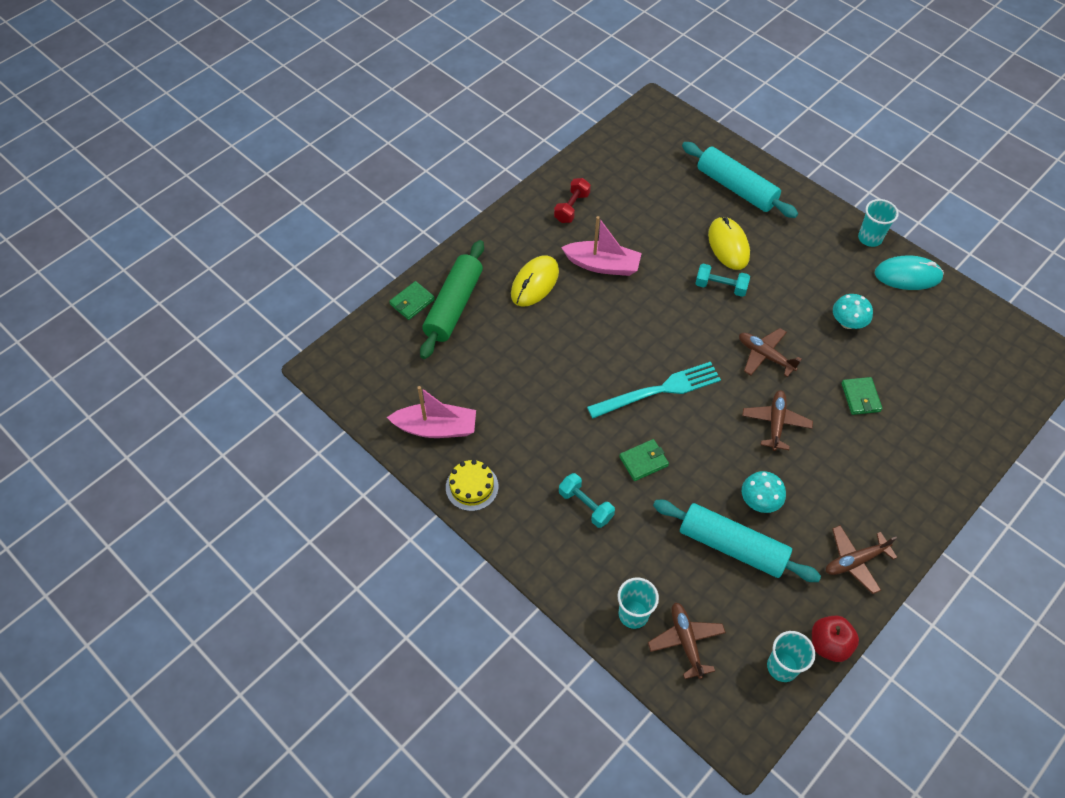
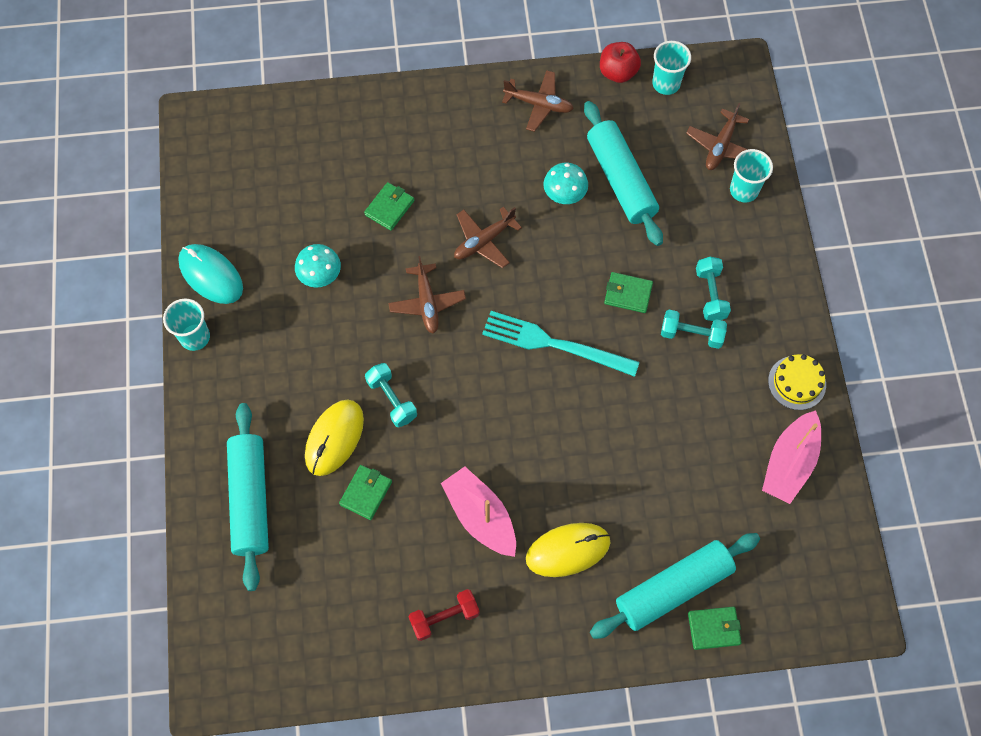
camera: 140 degrees left, 10 degrees up
pink boat [387,386,476,438] -> pink boat turned 105 degrees counterclockwise [762,410,821,504]
green rolling pin [420,240,484,359] -> turquoise rolling pin [590,533,760,639]
none -> green wallet [339,465,392,520]
none -> turquoise dumbbell [661,310,727,349]

